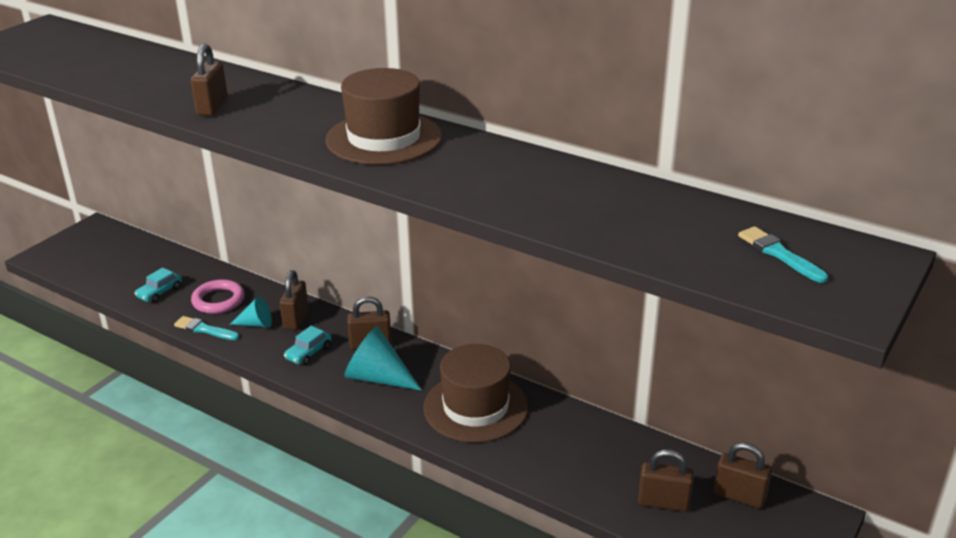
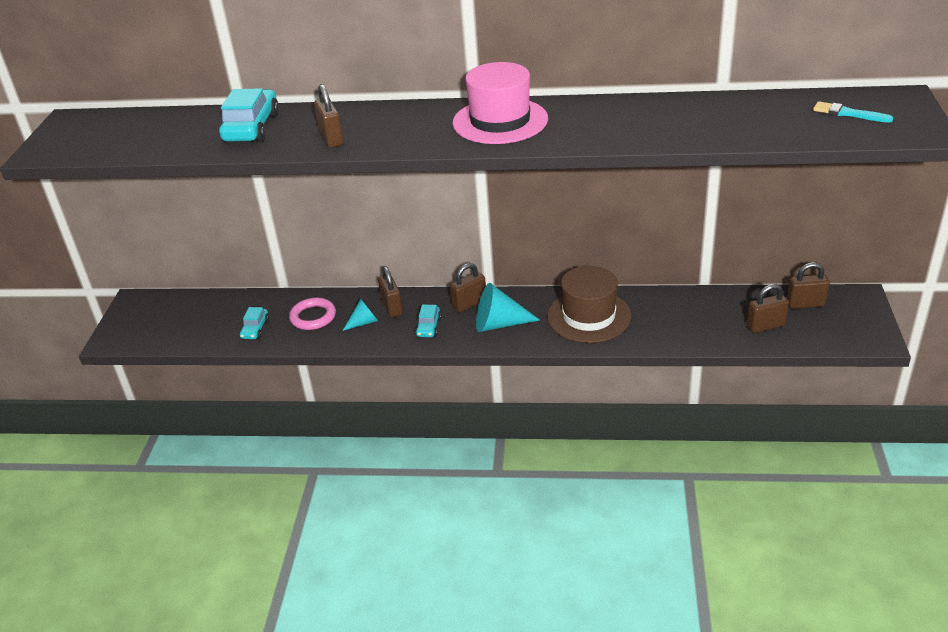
camera: 25 degrees left, 5 degrees up
turquoise brush [174,316,239,340] -> none
brown hat [325,68,442,165] -> pink hat [452,62,548,144]
none -> turquoise car [219,88,279,142]

